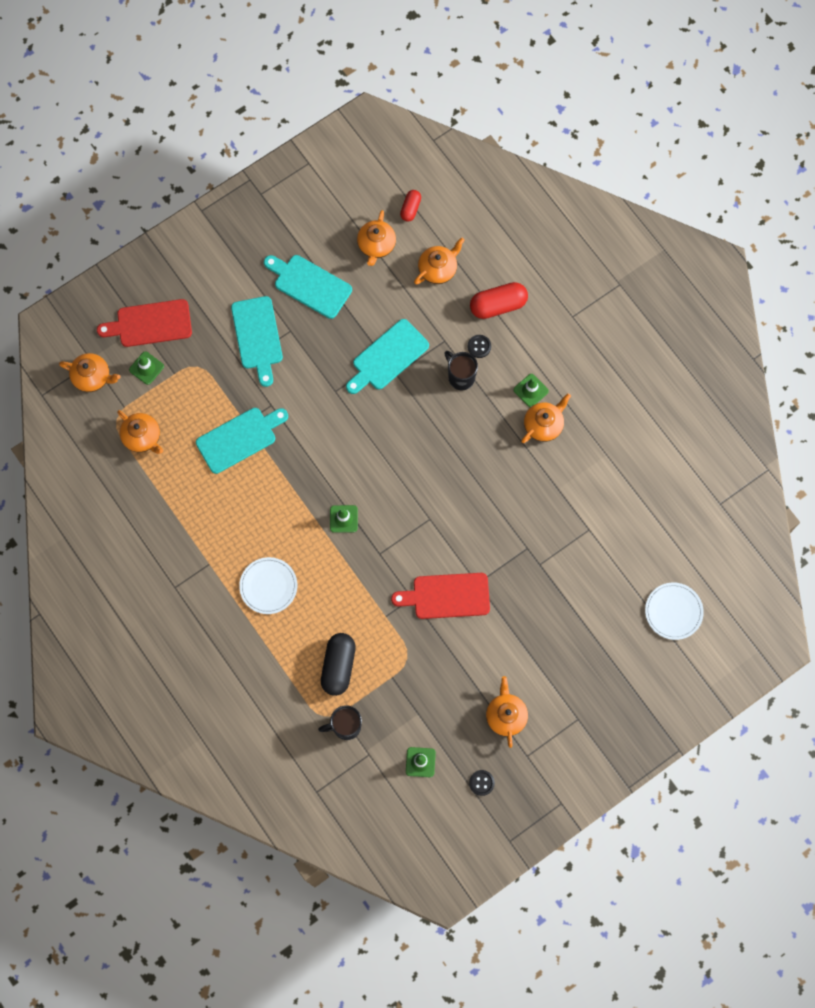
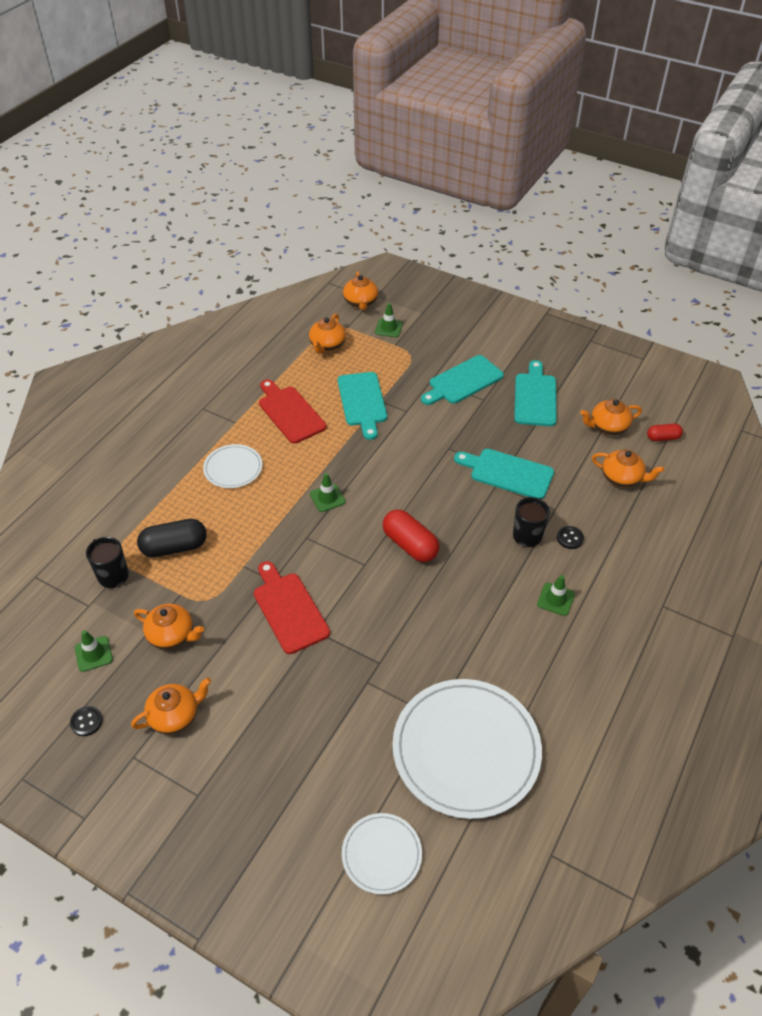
camera: 65 degrees right, 25 degrees down
red cutting board [97,299,192,347] -> red cutting board moved to [259,379,327,444]
turquoise cutting board [196,408,288,474] -> turquoise cutting board turned 45 degrees clockwise [338,372,387,440]
red capsule [470,282,528,319] -> red capsule moved to [383,509,439,562]
orange teapot [521,393,571,443] -> orange teapot moved to [134,604,204,649]
none -> white plate [392,679,542,819]

